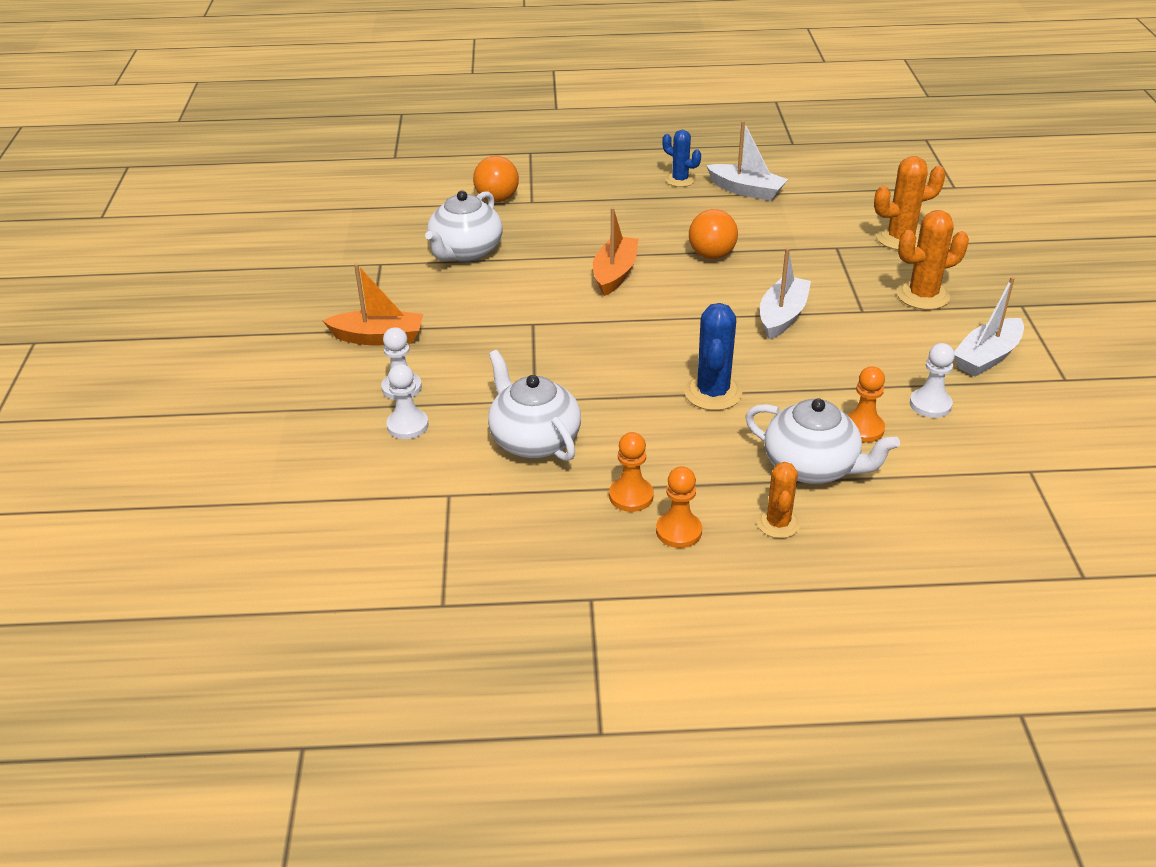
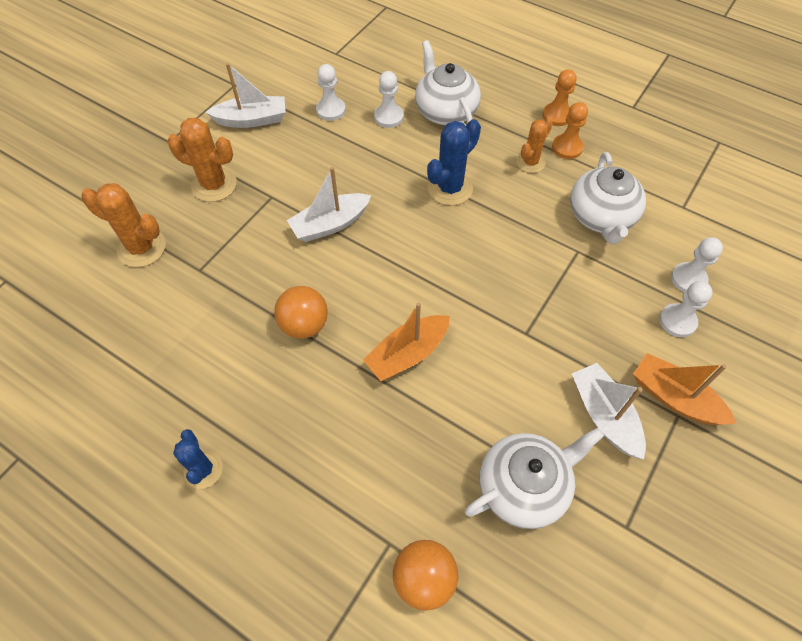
camera: 145 degrees left, 20 degrees up
white boat [706,121,788,201] -> white boat moved to [572,363,646,459]
orange cactus [757,462,800,538] -> orange cactus moved to [516,118,553,173]
orange pawn [847,366,885,443] -> white pawn [374,71,404,128]

